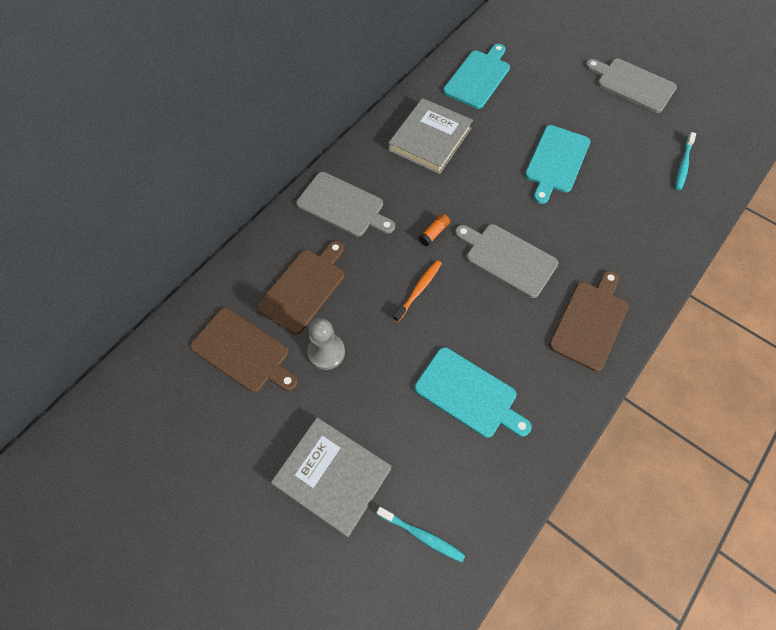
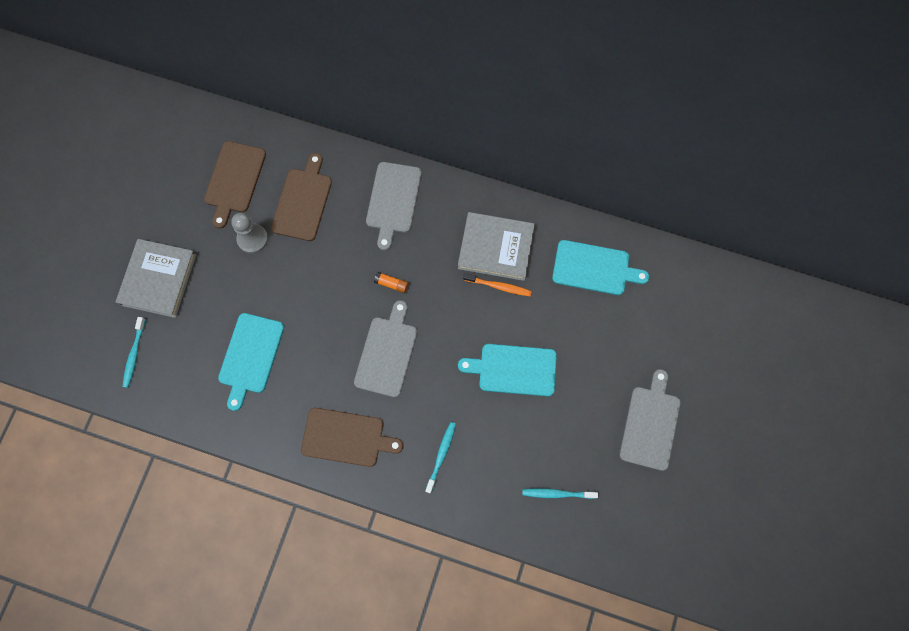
camera: 70 degrees right, 10 degrees up
brown cutting board [257,241,345,334] -> brown cutting board turned 90 degrees counterclockwise [271,153,332,241]
orange toothbrush [393,260,442,322] -> orange toothbrush moved to [463,273,532,296]
none -> turquoise toothbrush [425,422,456,493]

